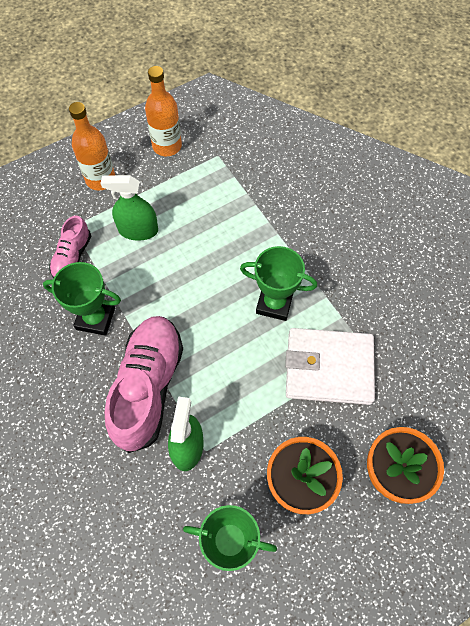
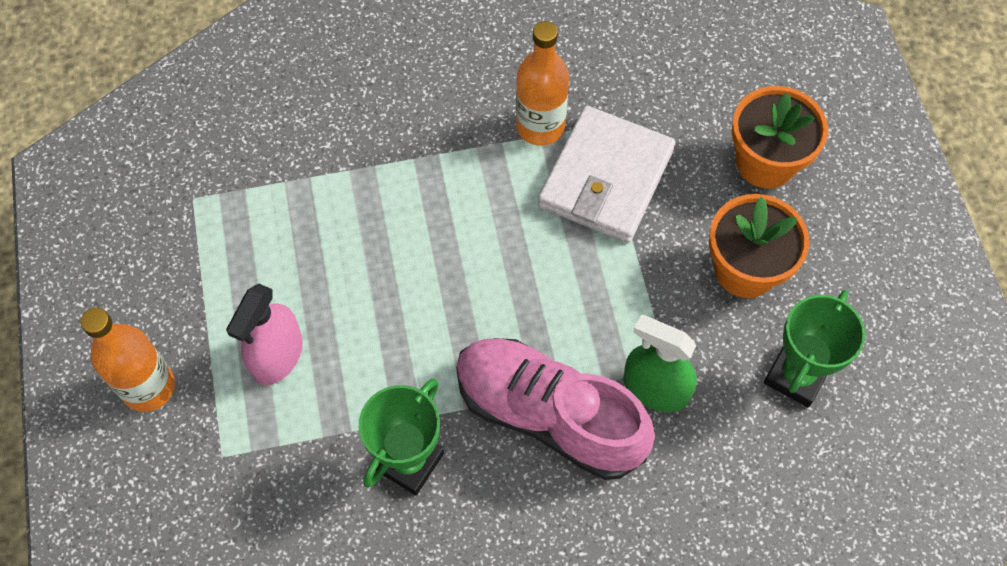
camera: 70 degrees left, 0 degrees up
pink shoe [49,216,91,278] -> none
green spray bottle [100,175,158,240] -> pink spray bottle [226,284,303,385]
orange bottle [145,66,182,156] -> orange bottle moved to [516,21,569,146]
green trophy [240,246,317,321] -> none

